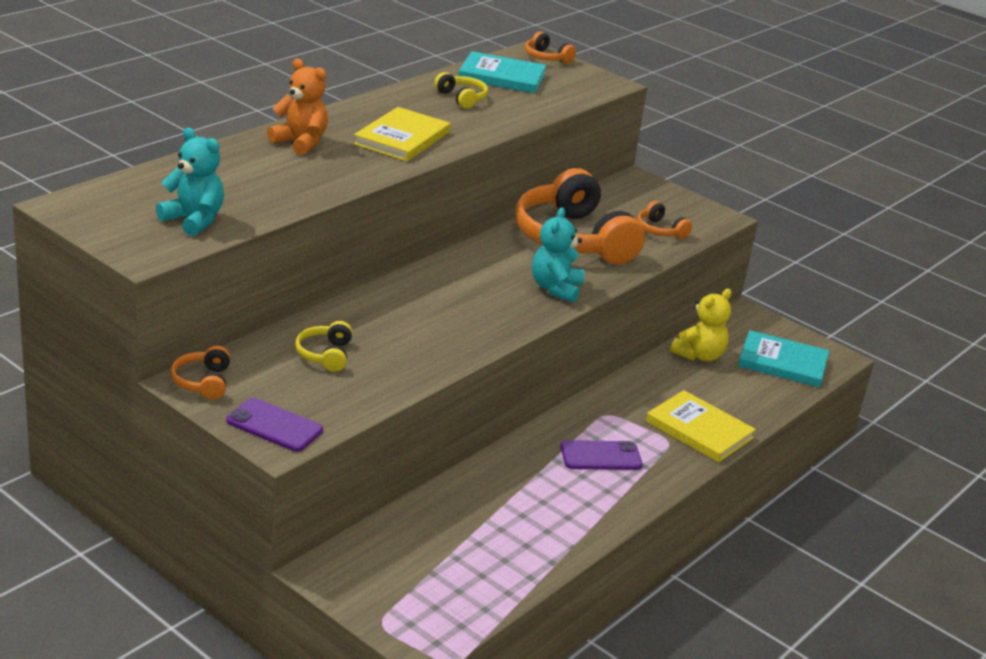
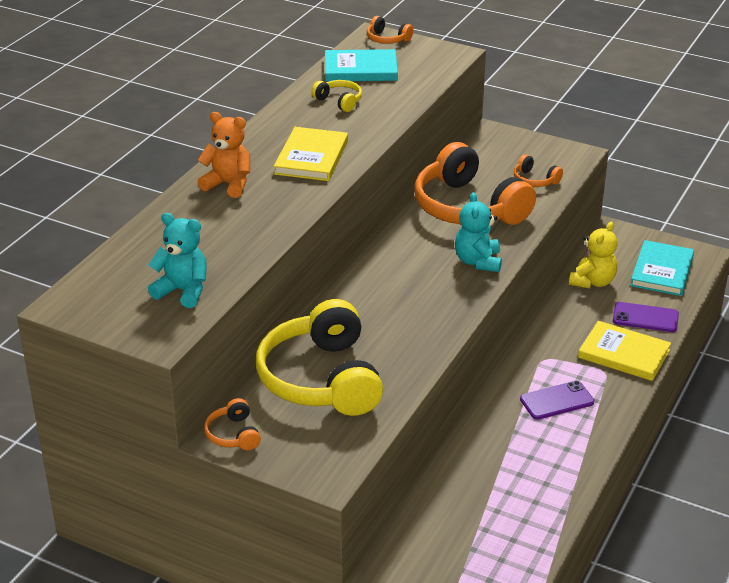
camera: 10 degrees left, 5 degrees up
purple phone [226,398,323,452] -> purple phone moved to [613,302,679,332]
yellow headphones [295,321,352,372] -> yellow headphones [256,299,383,416], size x2.38
turquoise book [738,330,829,387] -> turquoise book turned 75 degrees counterclockwise [630,240,694,296]

